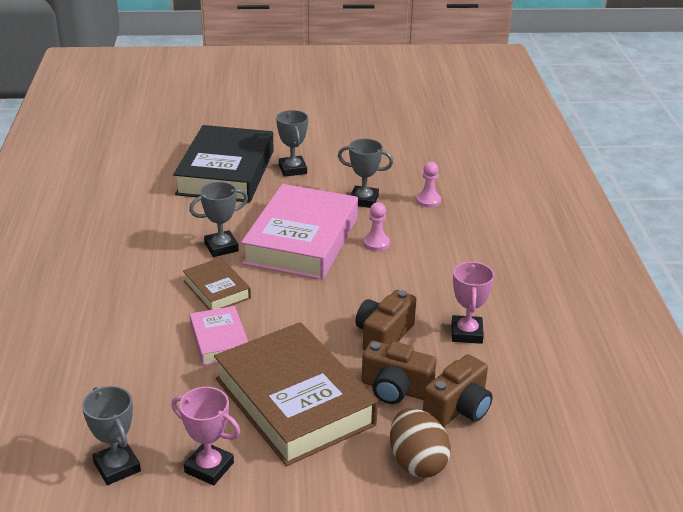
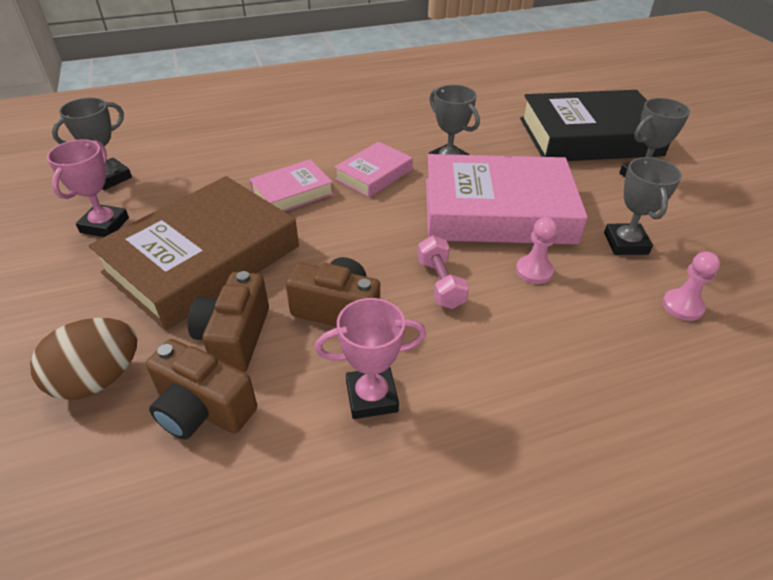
camera: 75 degrees right, 10 degrees up
brown book [183,258,251,310] -> pink book [334,141,413,197]
none -> pink dumbbell [418,236,469,309]

